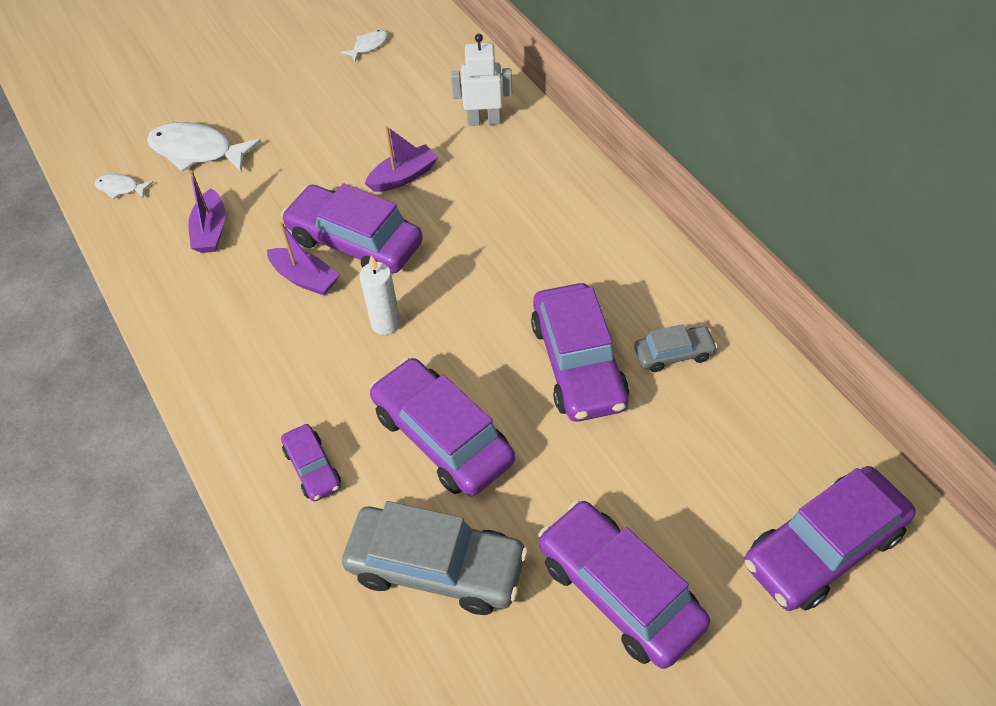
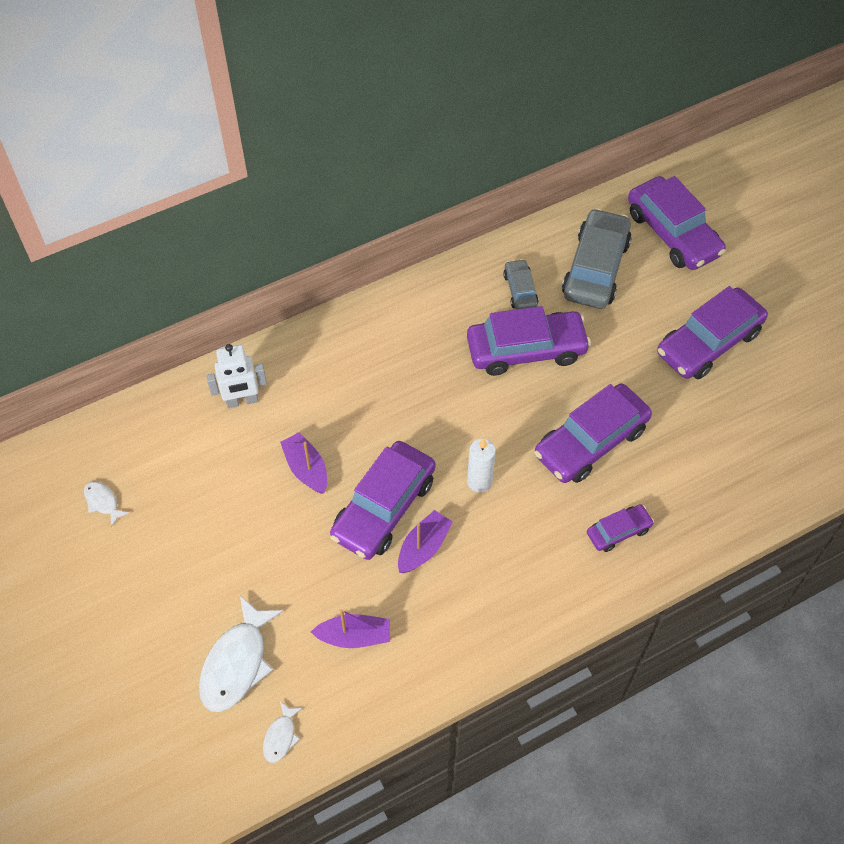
camera: 90 degrees left, 5 degrees up
grey car [342,501,528,615] -> grey car moved to [562,208,632,309]
white robot [451,34,512,126] -> white robot turned 105 degrees counterclockwise [206,344,267,408]

